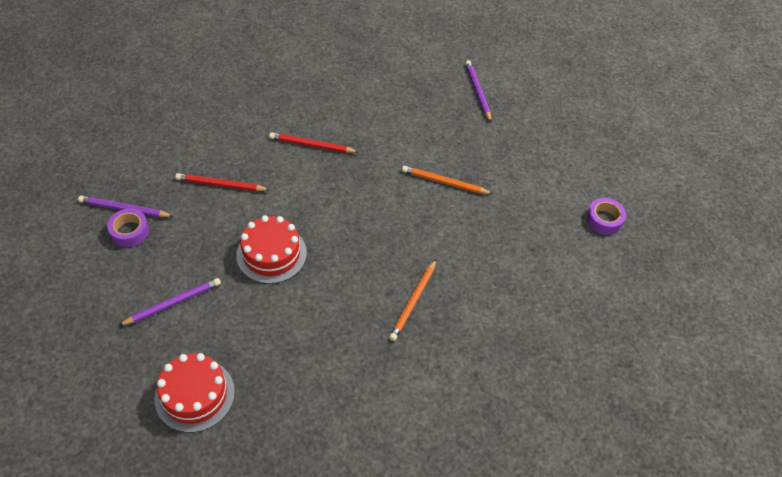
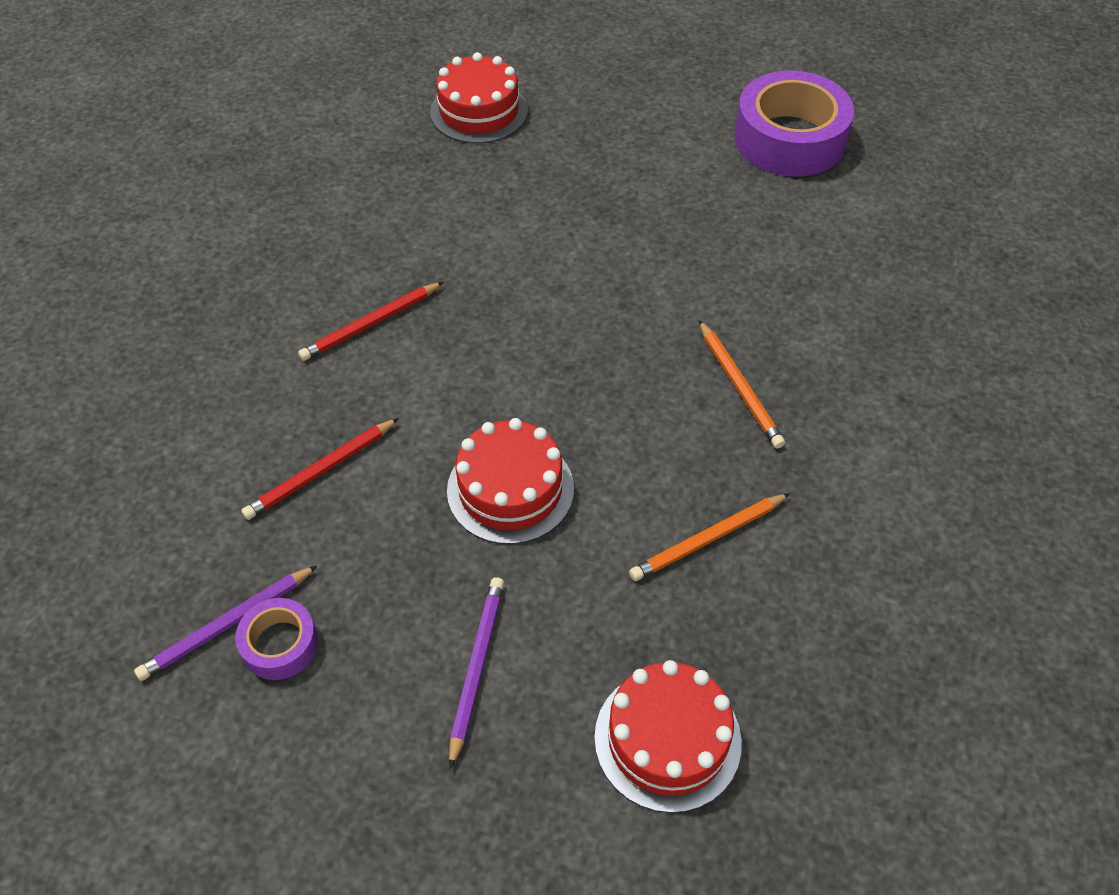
camera: 45 degrees left, 0 degrees up
orange pencil [402,166,493,194] -> orange pencil moved to [629,493,790,581]
purple pencil [465,60,491,122] -> red cake [430,52,528,144]
purple tape [586,198,626,235] -> purple tape [734,70,854,177], size x2.04

